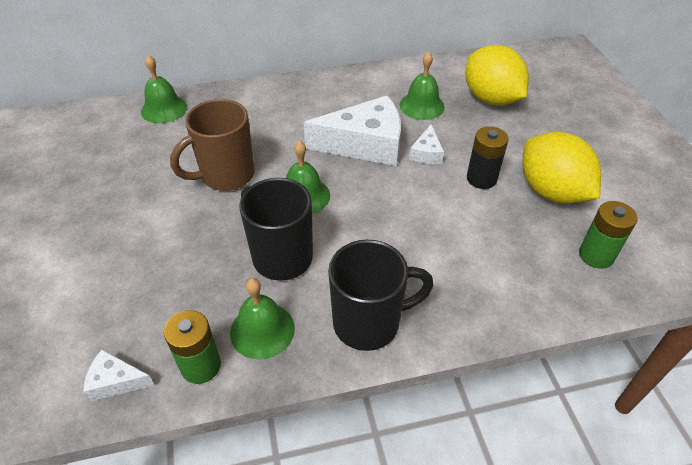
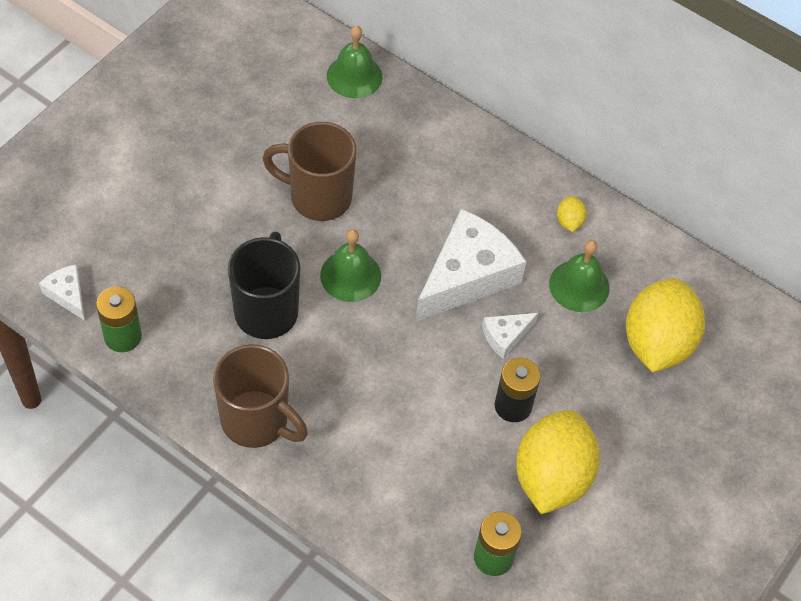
camera: 45 degrees right, 10 degrees up
green bell [230,278,295,359] -> none
white cheese [304,95,401,166] -> white cheese turned 90 degrees counterclockwise [415,209,526,322]
black mug [328,240,434,351] -> brown mug [213,344,308,448]
none -> yellow lemon [557,196,587,232]

